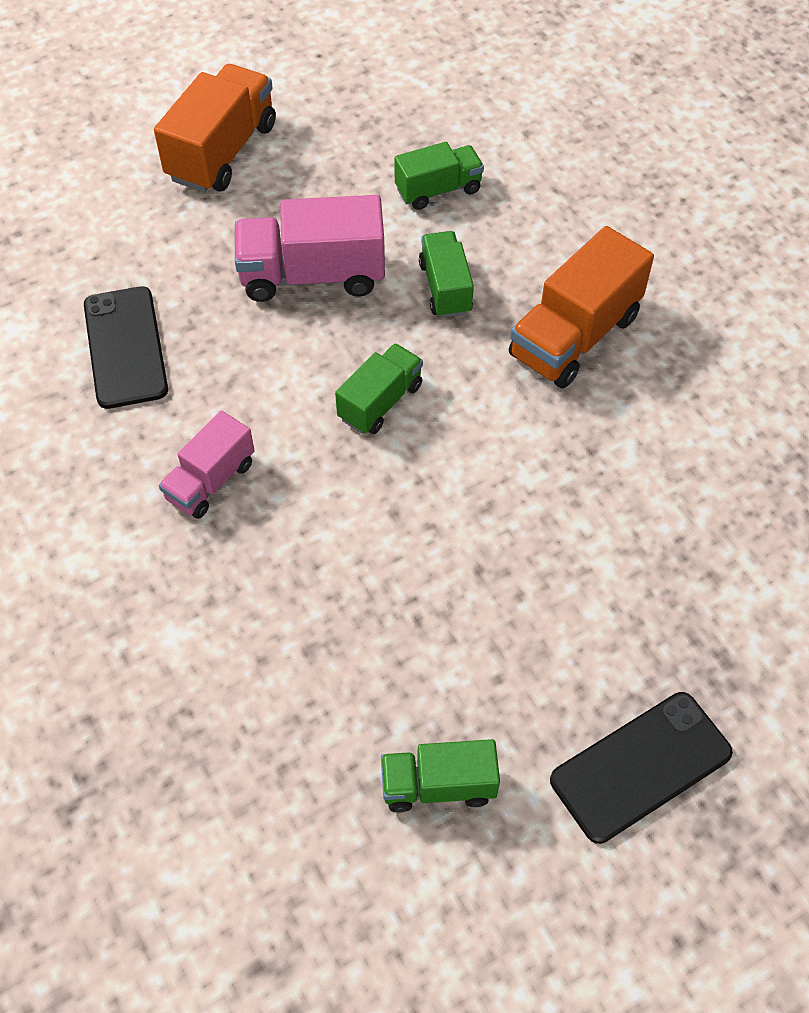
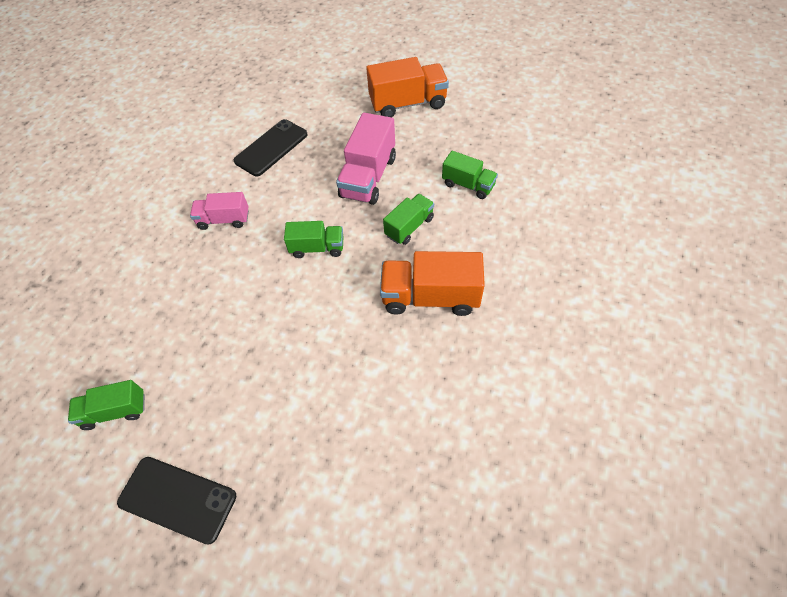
camera: 55 degrees right, 0 degrees up
pink truck [235,195,385,302] -> pink truck turned 120 degrees counterclockwise [336,113,396,205]
green truck [381,739,500,813] -> green truck turned 60 degrees counterclockwise [68,380,145,430]

